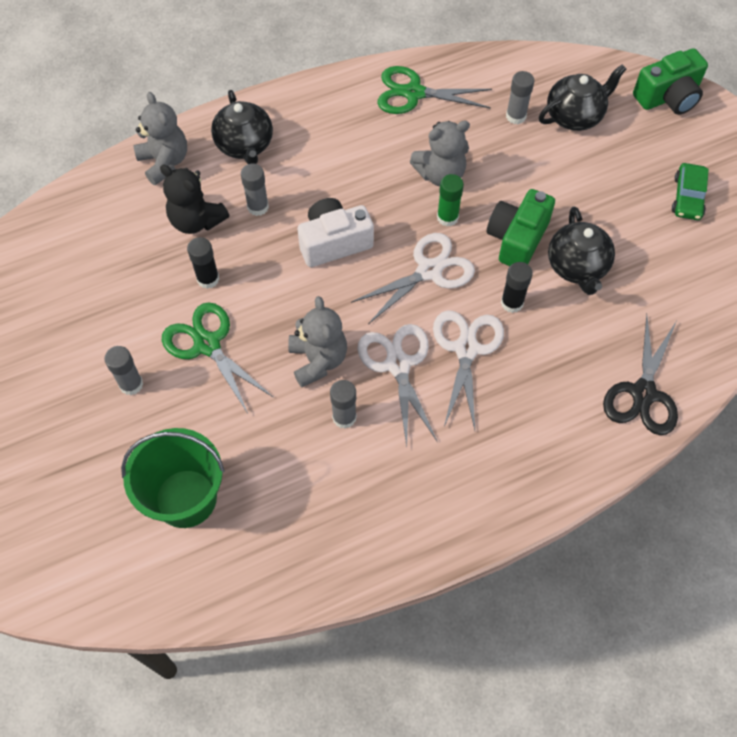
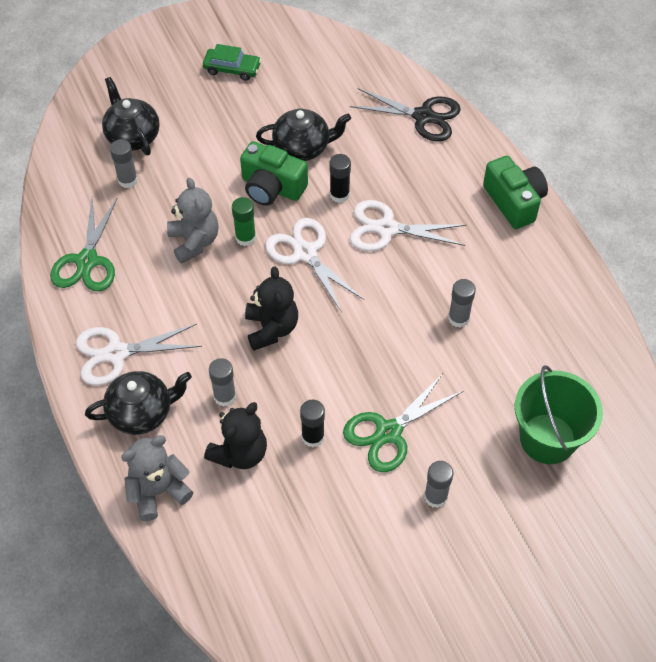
camera: 90 degrees left, 5 degrees down
grey teddy bear [288,296,347,387] -> none
white camera [297,198,374,267] -> black teddy bear [245,267,298,351]
white scissors [357,324,438,447] -> white scissors moved to [76,324,202,386]
green camera [633,48,708,115] -> green camera moved to [483,156,548,229]

